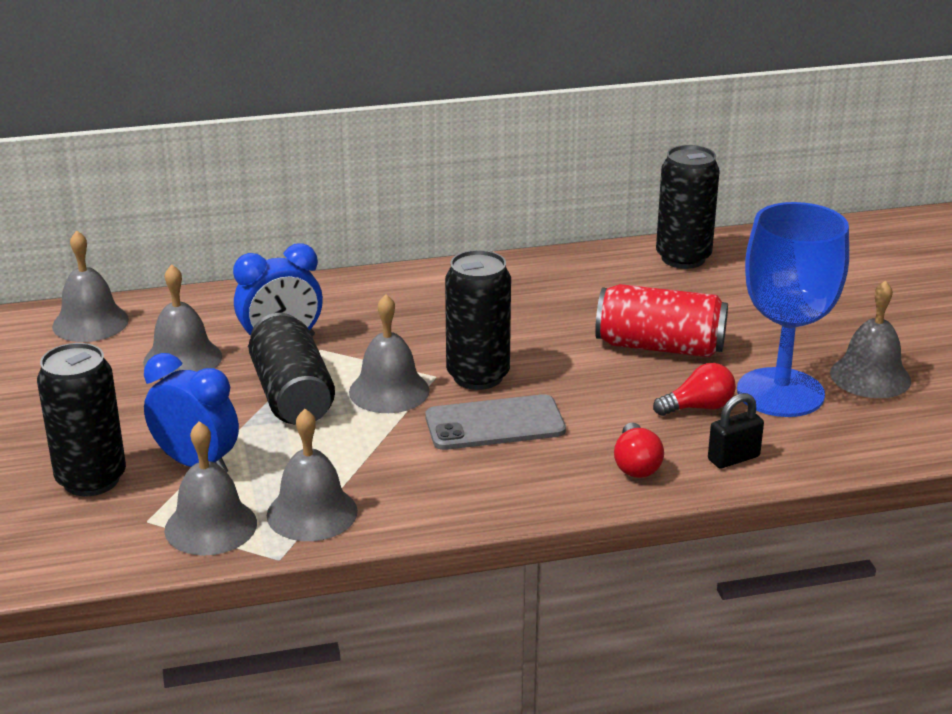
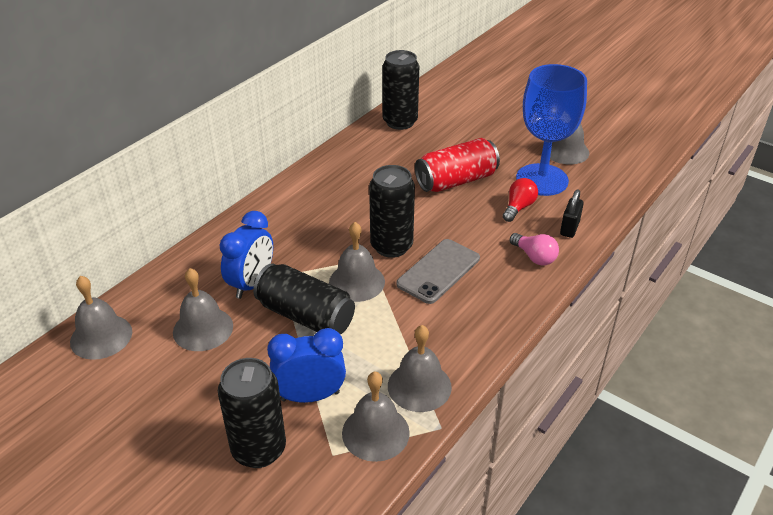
camera: 40 degrees left, 10 degrees up
red light bulb [614,423,664,478] -> pink light bulb [510,233,559,265]

